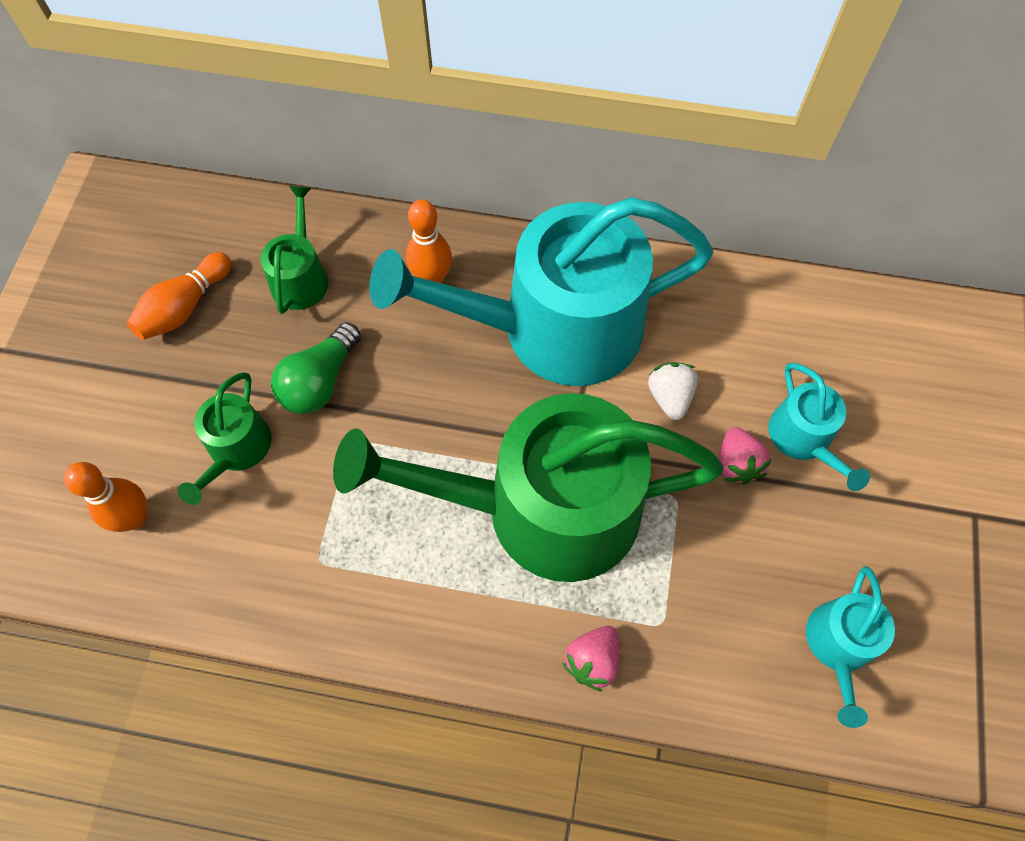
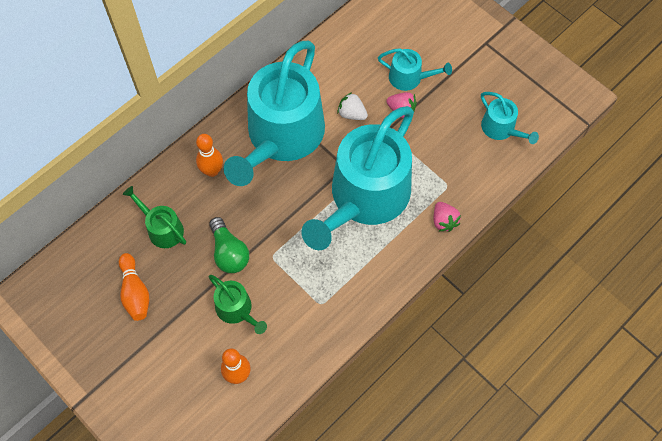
camera: 55 degrees left, 0 degrees up
green watering can [333,393,724,582] -> turquoise watering can [302,106,414,250]

